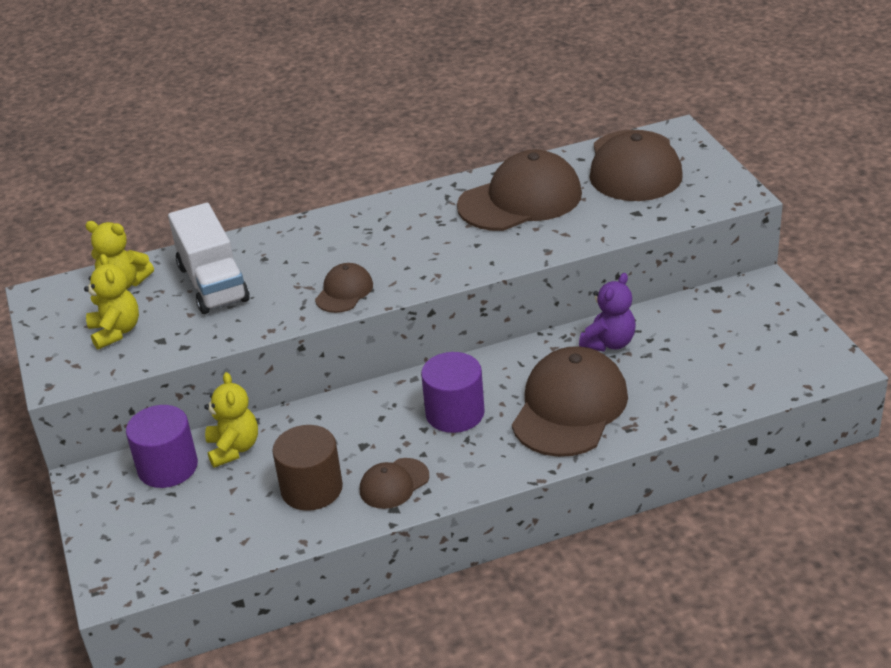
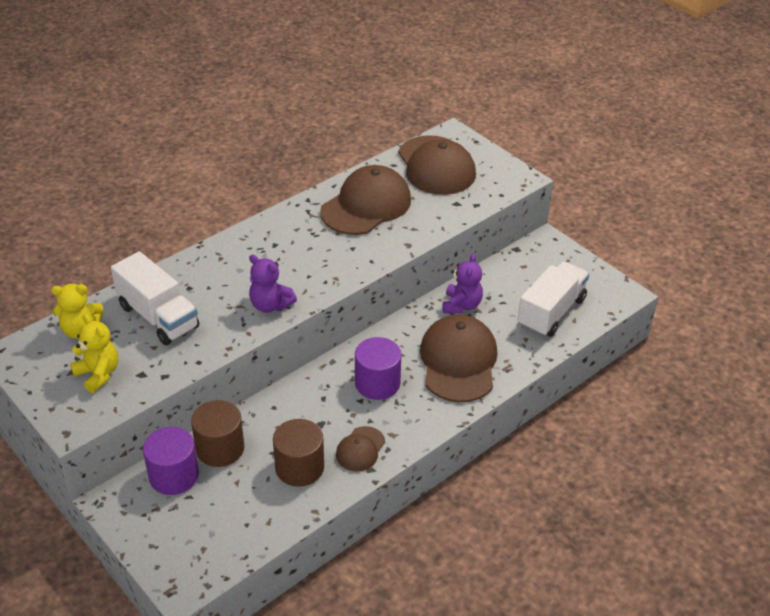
camera: 25 degrees left, 5 degrees up
yellow teddy bear [204,372,258,468] -> brown cylinder [191,400,244,467]
brown cap [315,263,373,313] -> purple teddy bear [249,255,297,313]
none -> white truck [517,262,589,337]

